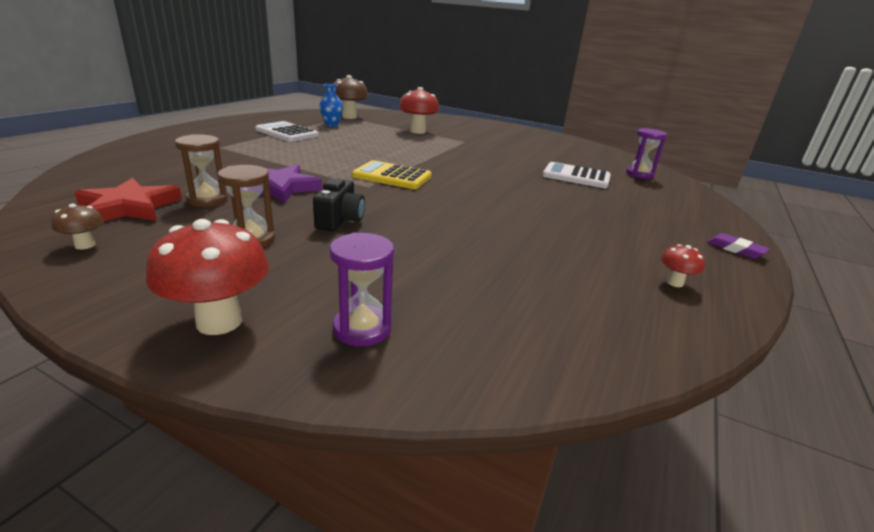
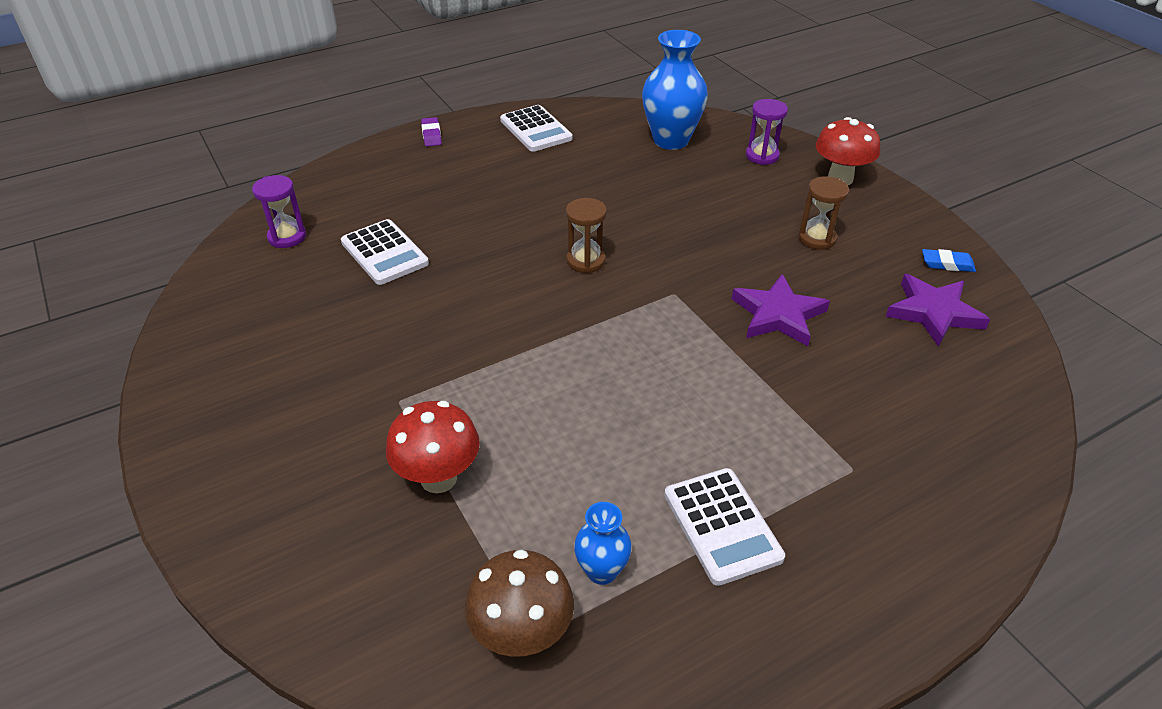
camera: 145 degrees left, 15 degrees up
brown mushroom [51,204,104,249] -> blue eraser [922,249,976,272]
red star [74,178,182,221] -> purple star [886,274,990,347]
brown hourglass [175,134,228,207] -> brown hourglass moved to [566,198,607,273]
black camera [313,178,365,231] -> none
yellow calculator [352,160,432,189] -> none
red mushroom [661,244,705,287] -> white calculator [500,105,573,152]
none -> blue vase [642,30,708,150]

